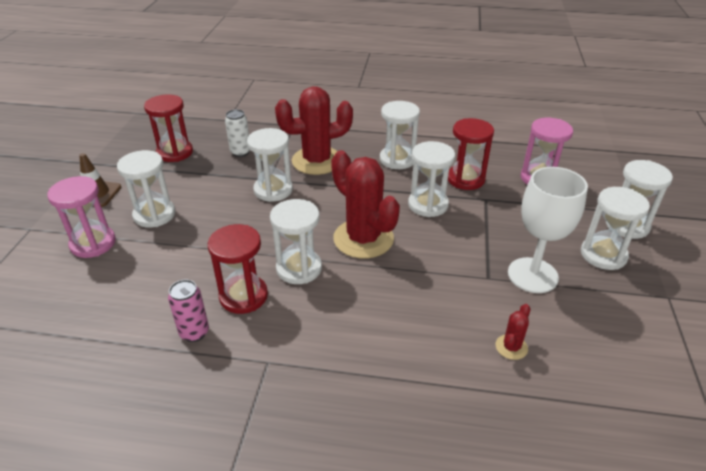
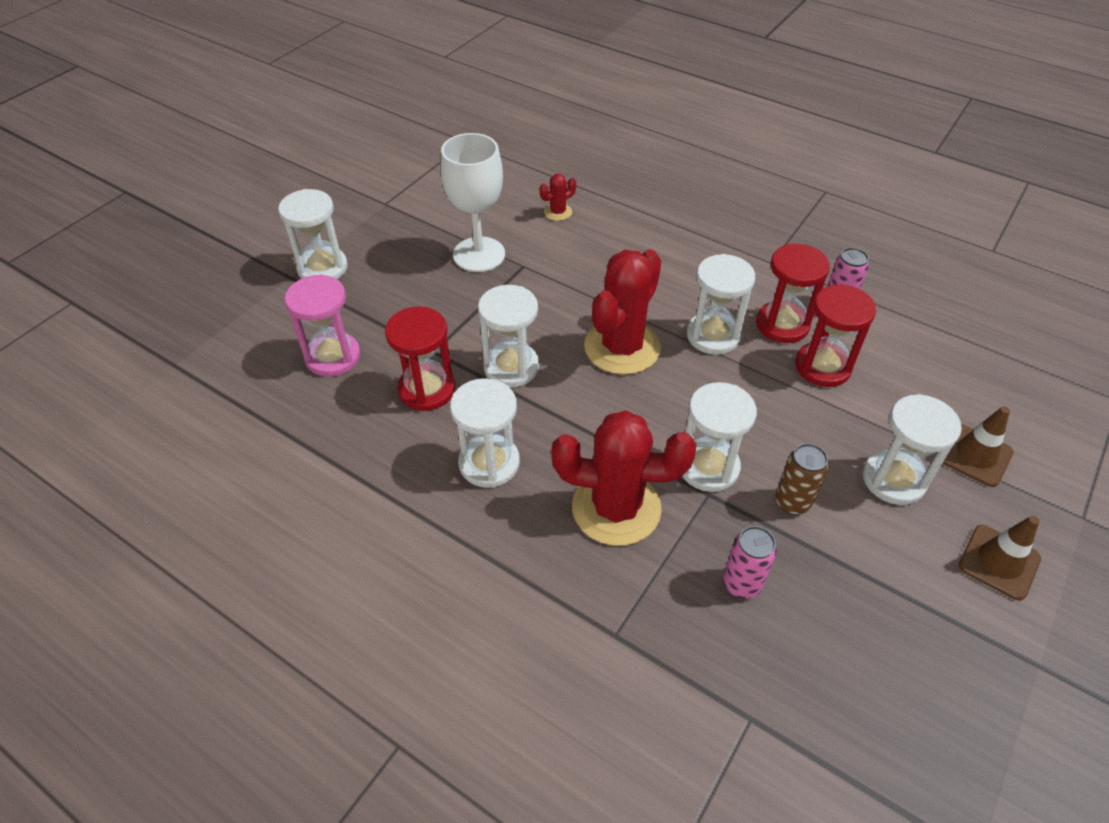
camera: 155 degrees left, 10 degrees up
pink hourglass [47,176,116,258] -> brown traffic cone [942,406,1014,487]
red hourglass [144,95,193,162] -> red hourglass moved to [795,284,876,387]
white can [225,109,250,157] -> pink can [723,526,777,599]
red cactus [331,150,400,259] -> red cactus turned 45 degrees clockwise [584,250,661,375]
white hourglass [581,187,650,270] -> none
none -> brown can [776,443,828,515]

